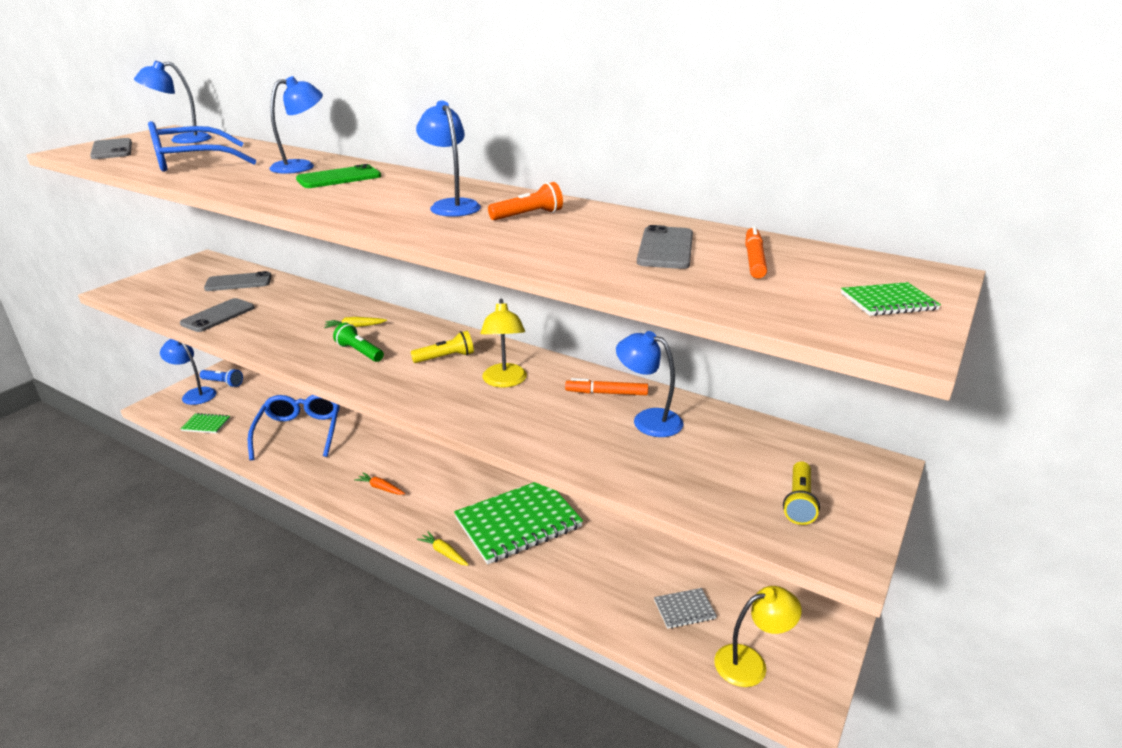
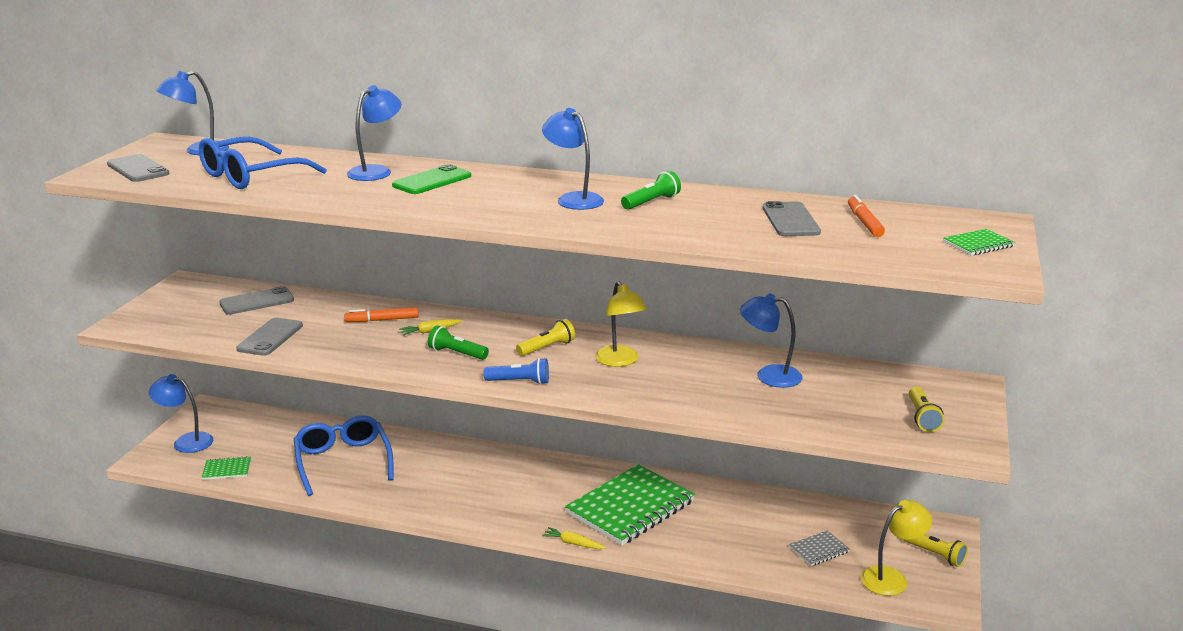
camera: 15 degrees left, 5 degrees down
blue flashlight [199,369,243,387] -> blue flashlight moved to [484,358,549,385]
orange carrot [354,472,405,495] -> none
orange flashlight [488,182,563,220] -> green flashlight [621,171,681,210]
orange marker [565,378,648,395] -> orange marker moved to [344,307,418,322]
none -> yellow flashlight [903,534,968,567]

